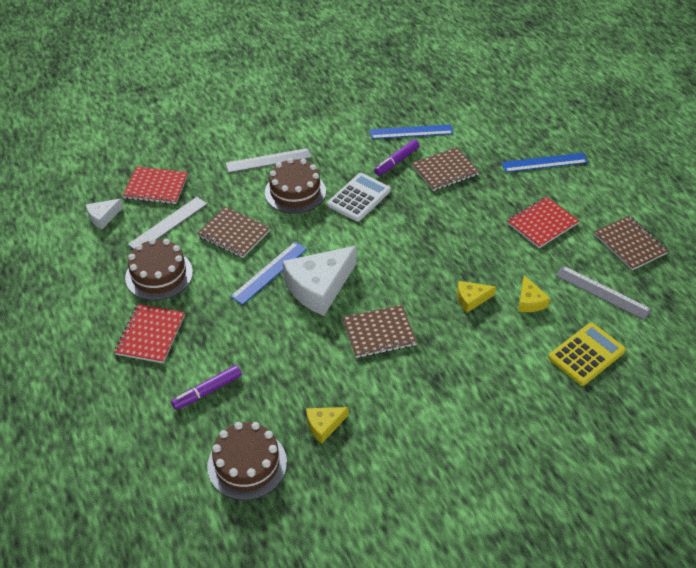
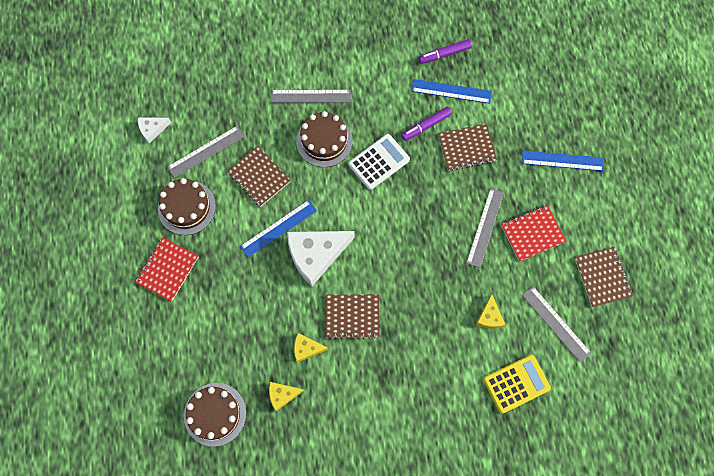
camera: 15 degrees right, 25 degrees up
red notebook [123,167,188,204] -> none
purple marker [171,365,242,410] -> purple marker moved to [418,39,472,64]
yellow cheese [457,281,496,313] -> yellow cheese moved to [294,333,328,363]
none -> grey ruler [466,188,504,268]

